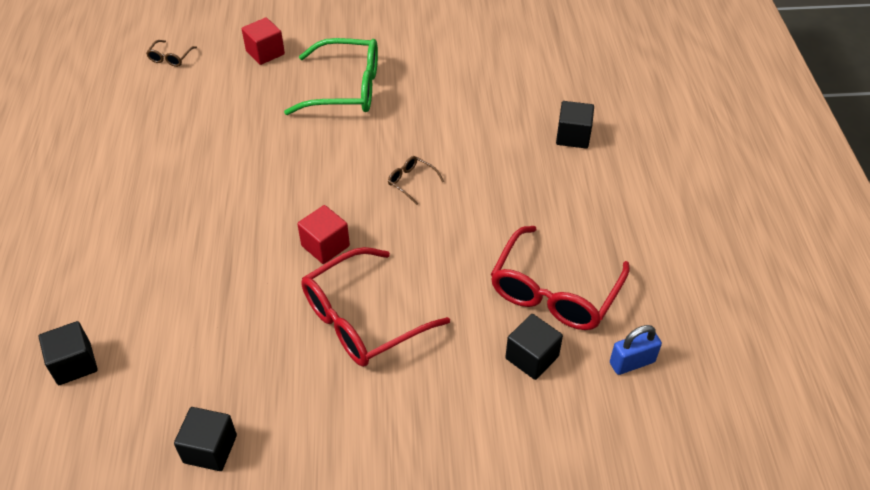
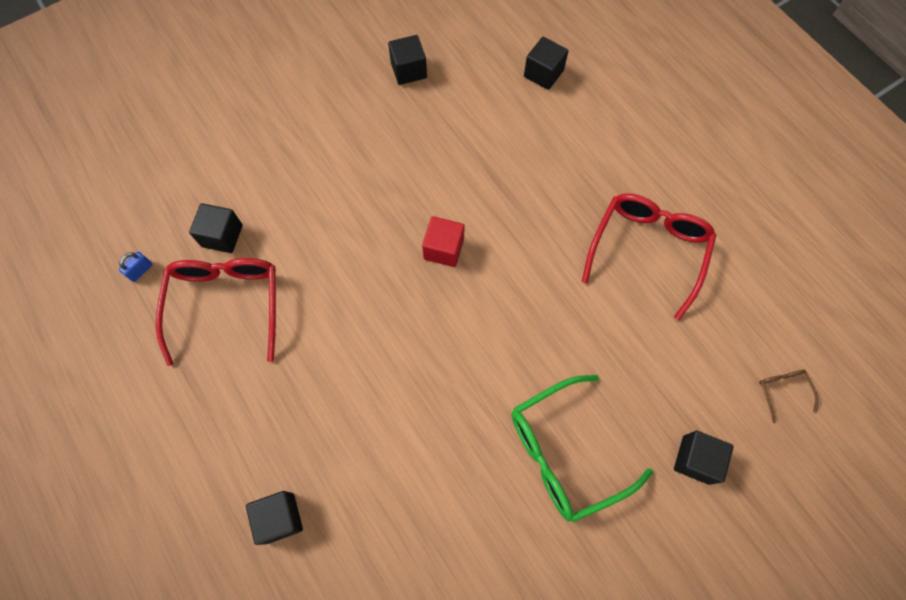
camera: 150 degrees right, 20 degrees up
red cube [242,18,285,65] -> black cube [674,430,734,485]
red glasses [302,247,450,367] -> red glasses moved to [582,193,716,320]
brown glasses [388,156,444,205] -> none
blue padlock [610,325,662,375] -> blue padlock [119,252,153,282], size x0.67

